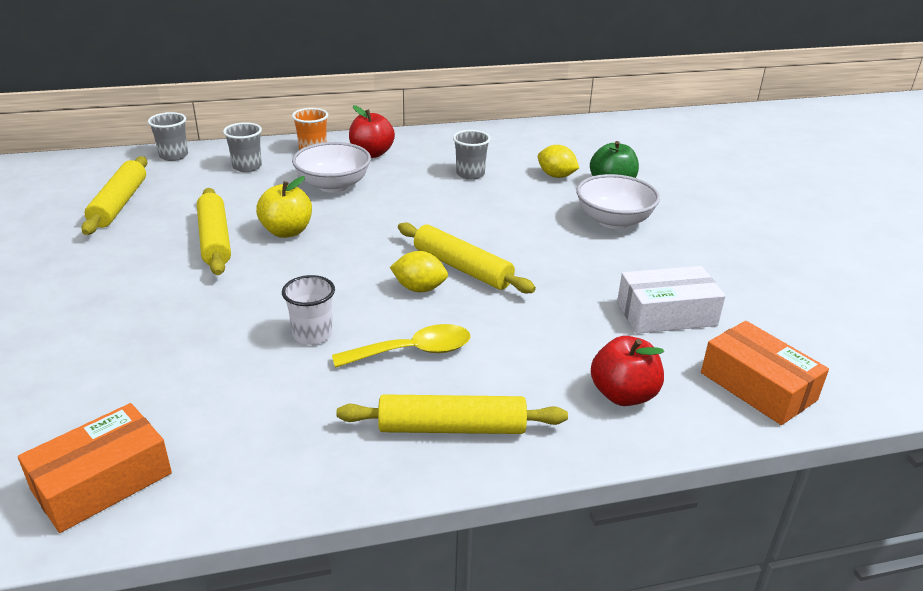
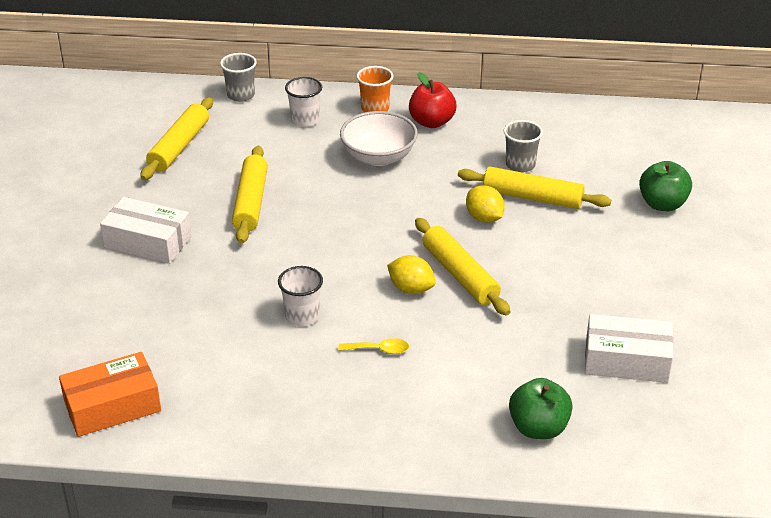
camera: 20 degrees right, 5 degrees up
grey cup [223,122,262,172] -> white cup [285,77,322,127]
yellow apple [256,176,312,238] -> none
yellow spoon [332,324,470,368] -> yellow spoon [338,338,409,354], size x0.58
yellow rolling pin [336,394,568,434] -> yellow rolling pin moved to [458,167,611,209]
yellow lemon [538,145,579,178] -> yellow lemon moved to [466,185,505,223]
white bowl [576,174,660,229] -> none
red apple [591,336,664,406] -> green apple [509,378,573,439]
orange box [701,321,829,425] -> none
none -> white box [100,197,191,264]

